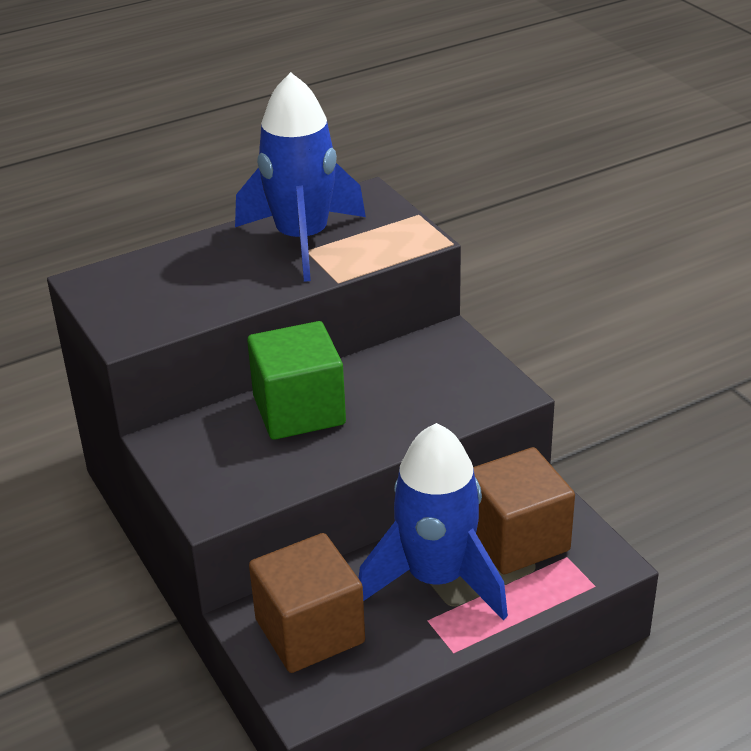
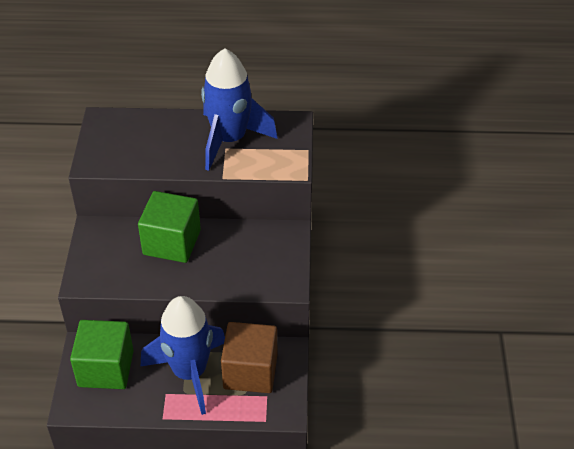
camera: 30 degrees right, 10 degrees up
brown cube [249,533,365,673] -> green cube [70,320,134,389]

